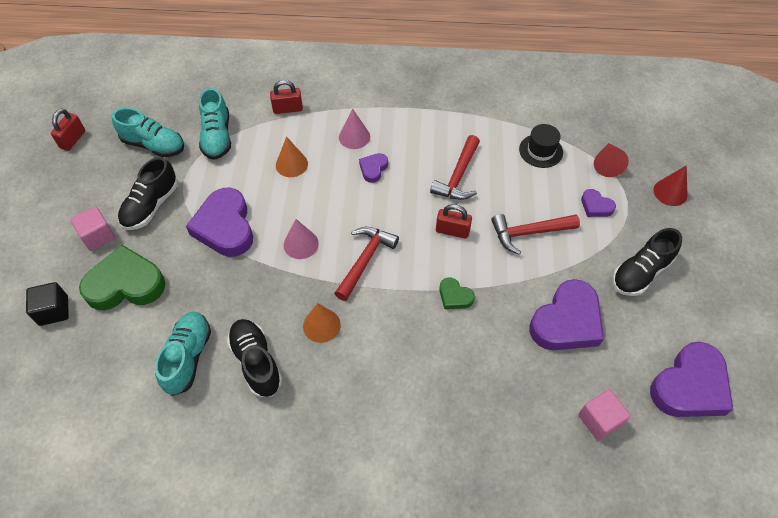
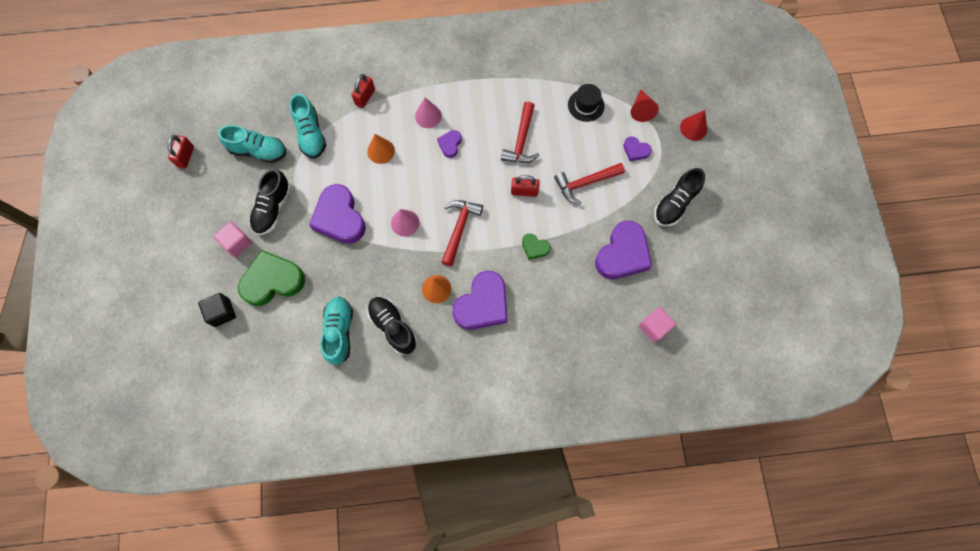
camera: 10 degrees left, 15 degrees up
red padlock [270,80,303,114] -> red padlock turned 45 degrees counterclockwise [351,74,375,108]
purple heart [650,342,733,417] -> purple heart moved to [452,271,507,330]

